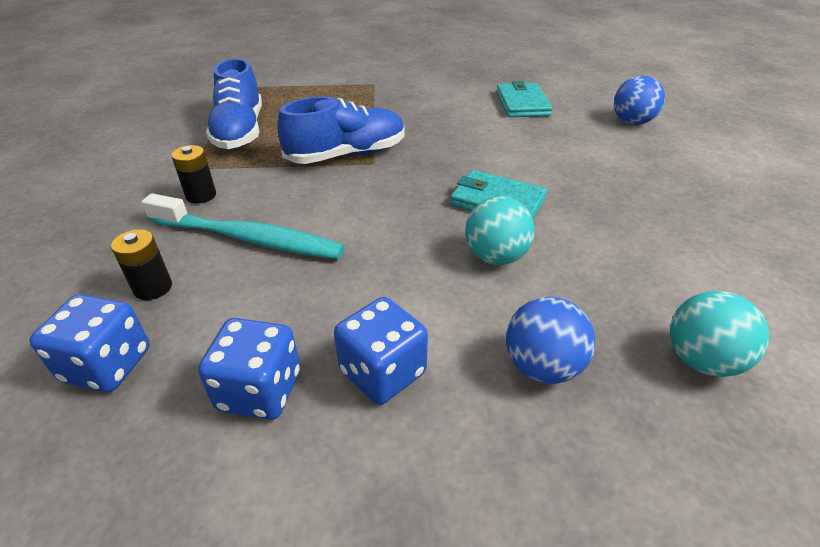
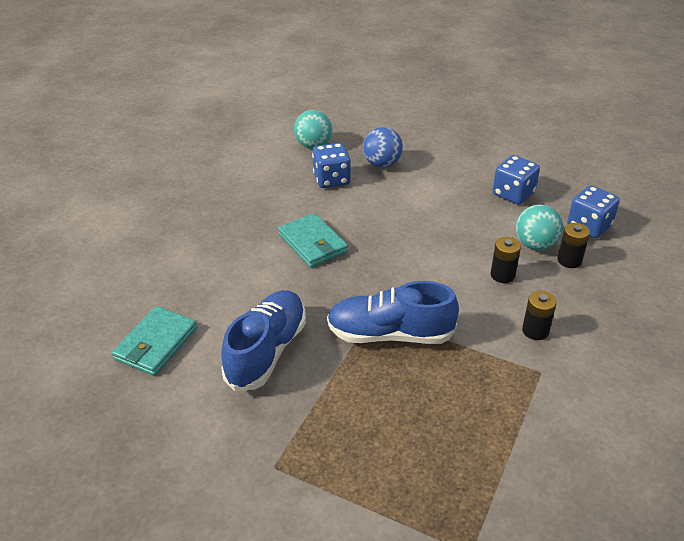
camera: 150 degrees left, 0 degrees up
turquoise toothbrush [142,193,345,259] -> black battery [491,237,521,283]
blue shoe [206,58,262,149] -> blue shoe moved to [221,290,306,391]
blue dice [334,297,428,405] -> blue dice moved to [312,143,351,188]
turquoise ball [465,196,535,265] -> turquoise ball moved to [516,204,563,250]
blue ball [614,75,665,125] -> none

